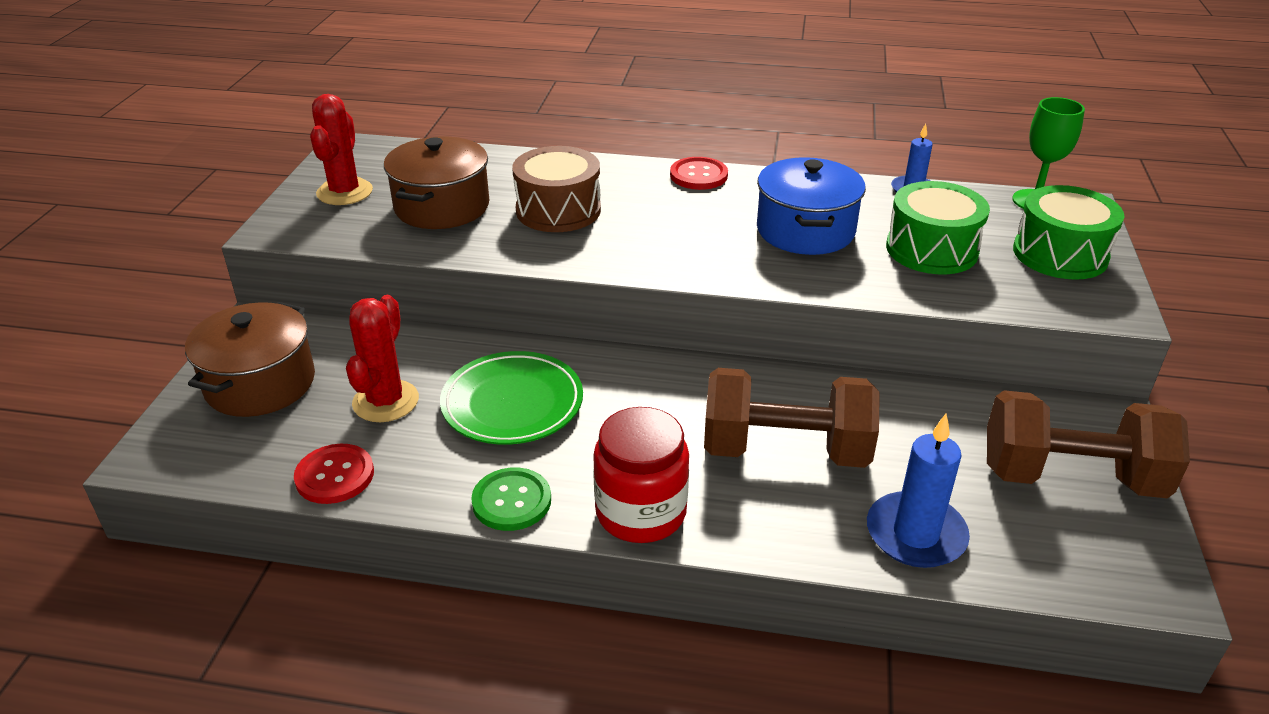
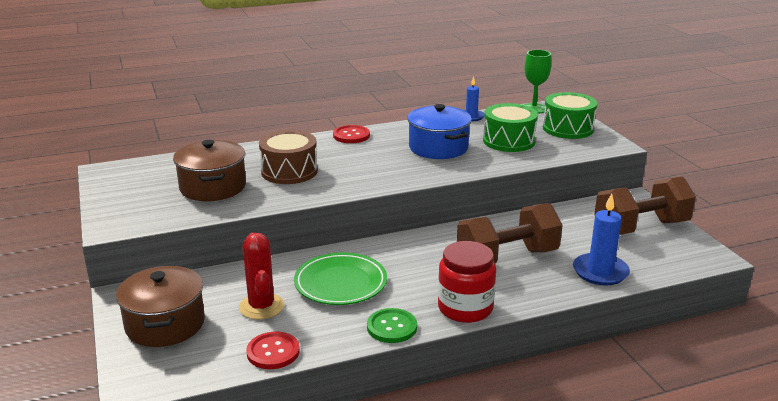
camera: 30 degrees left, 10 degrees down
red cactus [310,94,373,205] -> none

